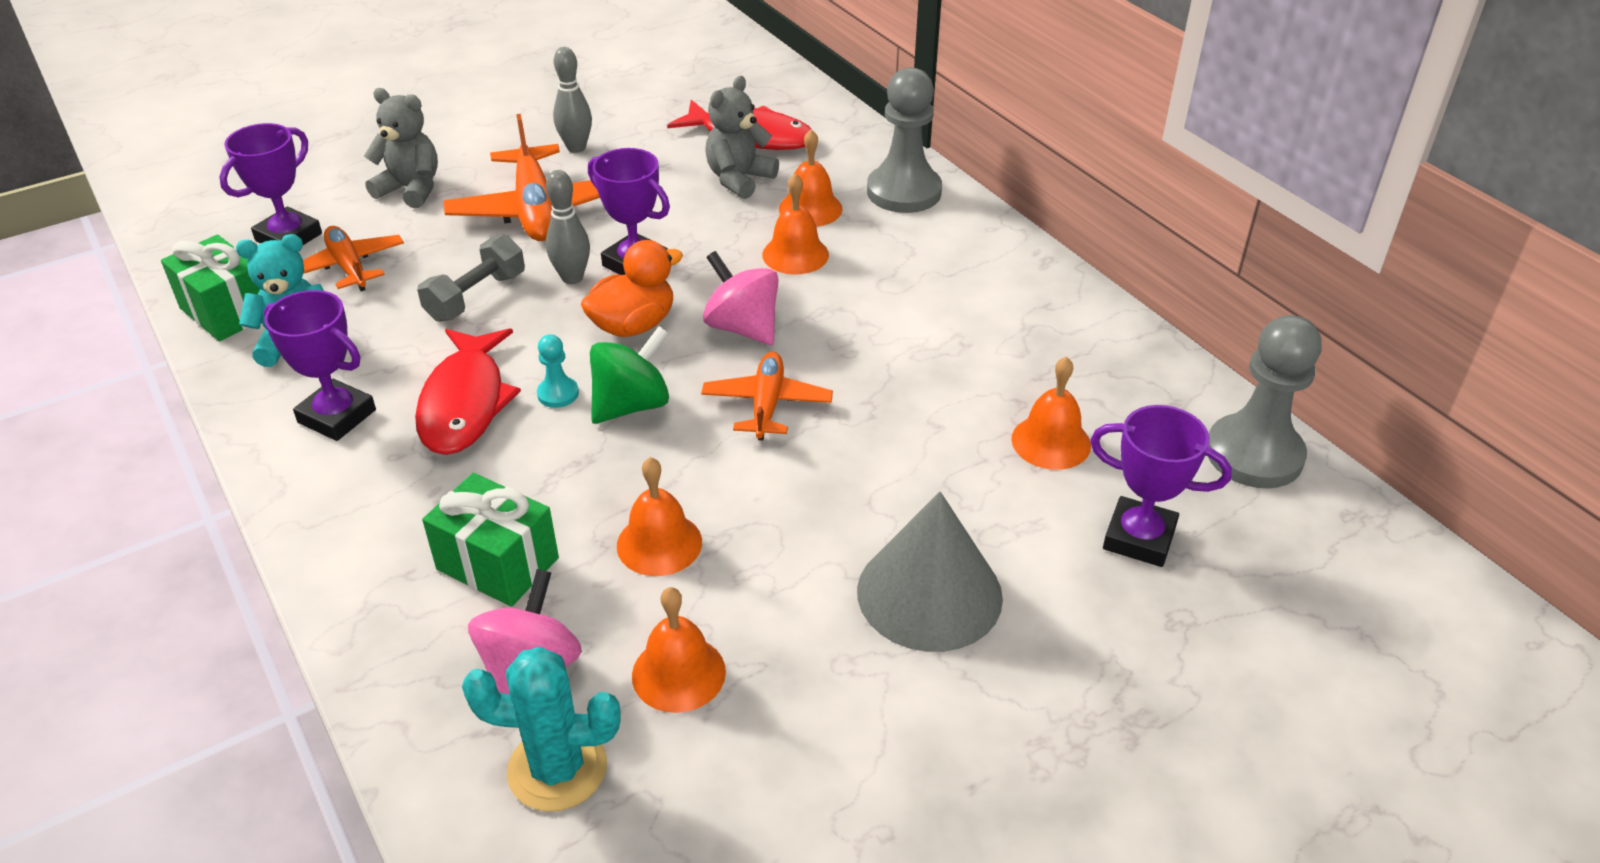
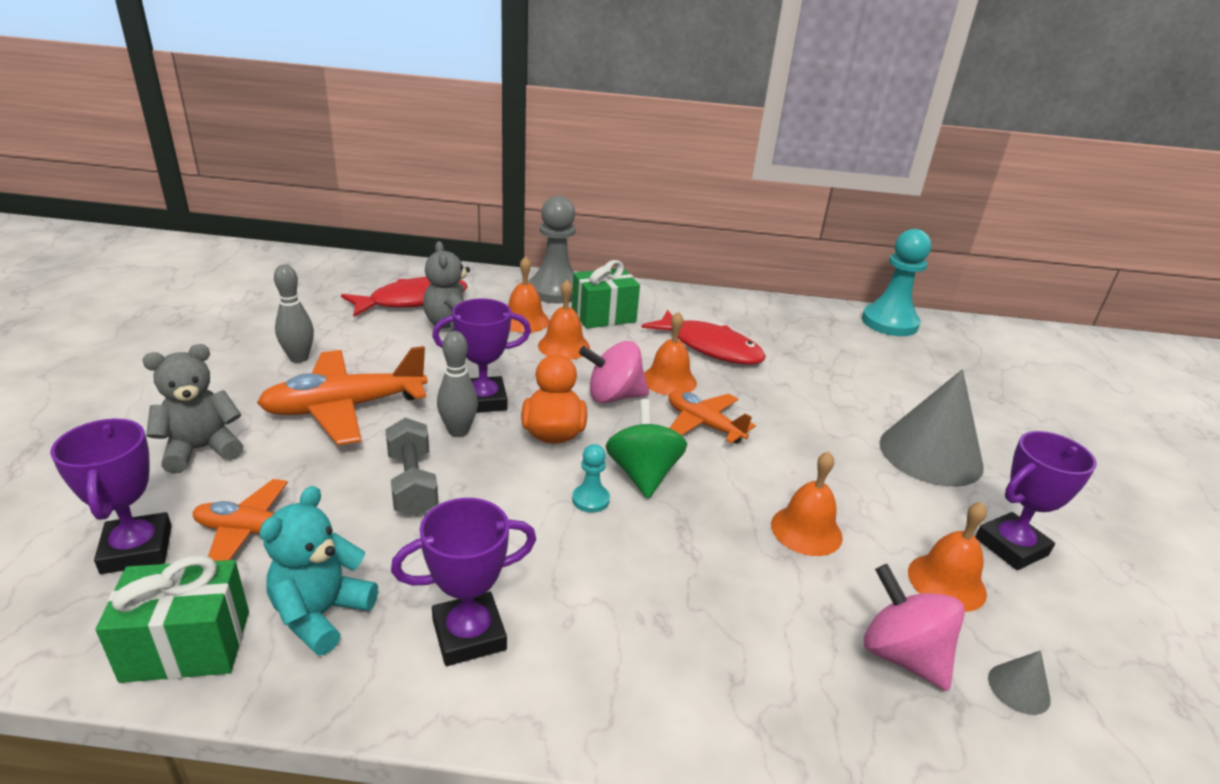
camera: 55 degrees left, 10 degrees down
red fish [415,328,521,455] -> red fish moved to [641,310,766,364]
green gift [422,473,559,607] -> green gift moved to [572,260,640,329]
orange plane [443,114,600,241] -> orange plane turned 135 degrees clockwise [257,346,428,446]
turquoise cactus [462,646,621,812] -> grey cone [988,650,1051,715]
orange bell [1011,356,1091,470] -> orange bell moved to [644,311,697,395]
purple trophy [1090,405,1232,567] -> purple trophy moved to [975,431,1097,570]
grey pawn [1208,315,1322,488] -> turquoise pawn [862,229,931,336]

